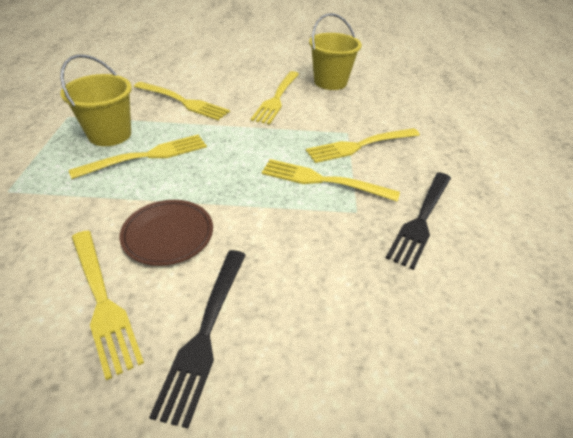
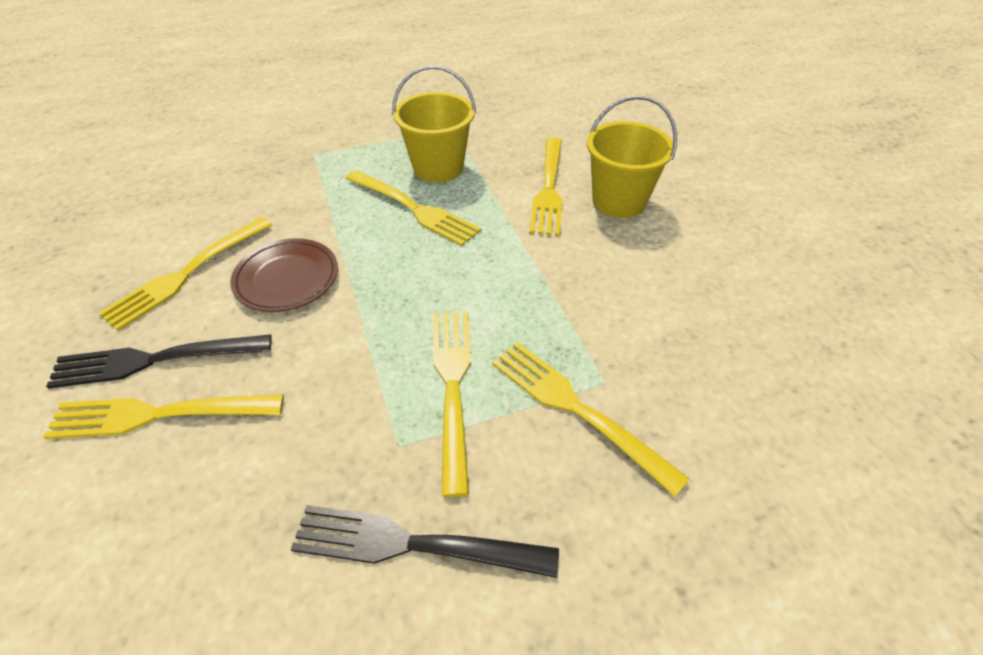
camera: 70 degrees right, 5 degrees up
yellow fork [251,71,299,125] -> yellow fork moved to [44,394,284,439]
yellow bucket [309,13,362,90] -> yellow bucket moved to [587,95,677,218]

